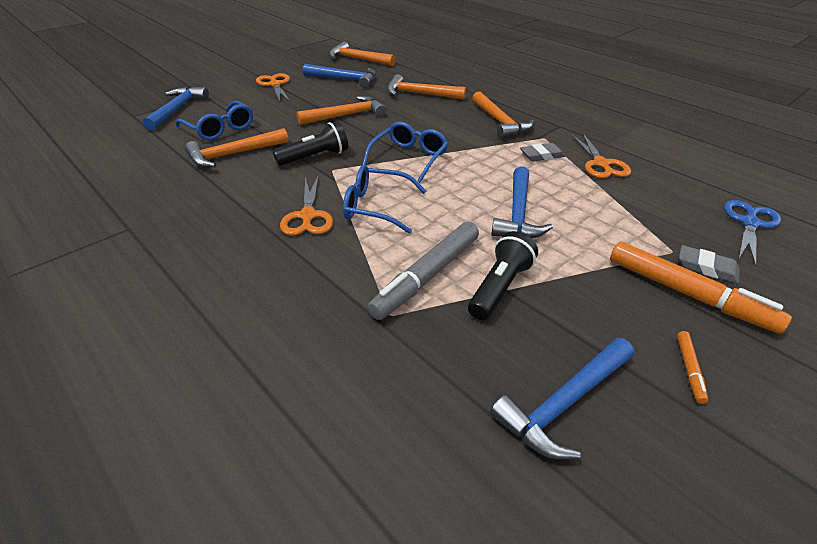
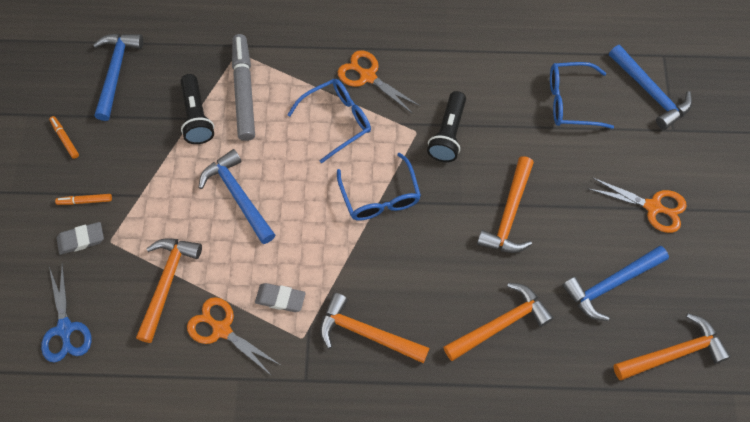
camera: 135 degrees right, 25 degrees up
orange hammer [185,128,289,168] -> orange hammer moved to [136,238,202,343]
grey eraser [520,143,565,162] -> grey eraser turned 75 degrees clockwise [255,283,306,312]
orange marker [610,242,792,334] -> orange marker [55,194,112,205], size x0.44

